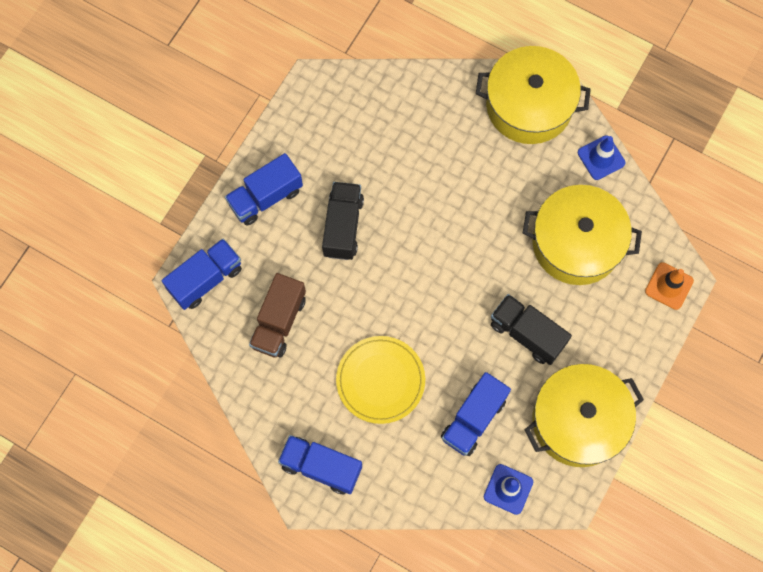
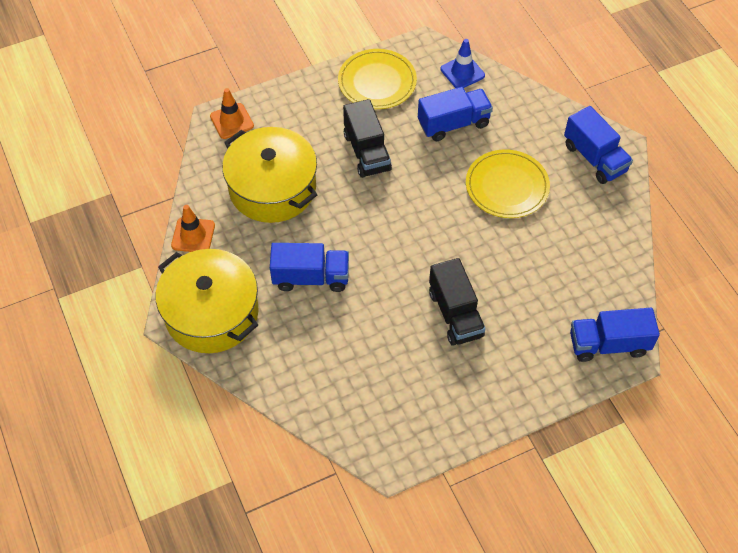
camera: 145 degrees left, 15 degrees down
blue truck [225,153,303,226] -> blue truck moved to [270,243,349,292]
brown truck [249,273,306,358] -> none
black truck [322,182,364,260] -> black truck turned 60 degrees counterclockwise [429,258,486,346]
yellow pot [525,364,644,467] -> yellow plate [338,49,417,109]
blue traffic cone [578,135,626,180] -> orange traffic cone [171,205,215,252]

